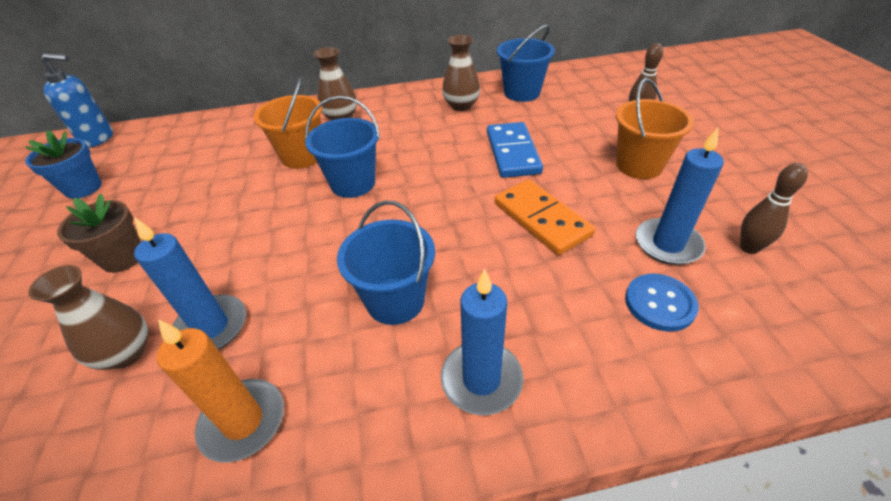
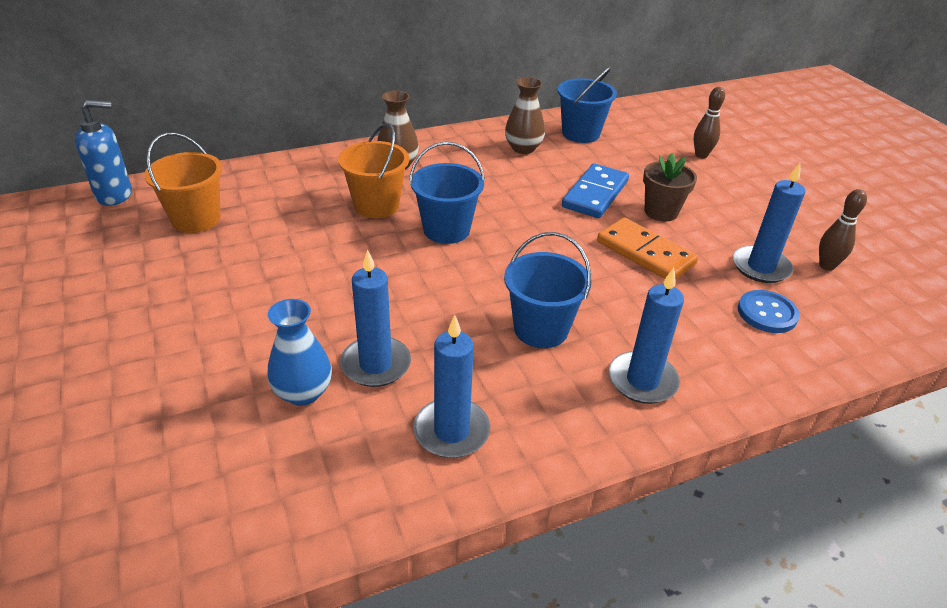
camera: 15 degrees left, 5 degrees down
blue flower pot [25,130,102,199] -> none
brown vase [28,265,148,370] -> blue vase [268,299,332,406]
brown flower pot [57,194,141,273] -> brown flower pot moved to [643,153,697,222]
orange candle [157,319,284,463] -> blue candle [413,315,490,458]
blue domino [487,122,543,178] -> blue domino turned 45 degrees clockwise [562,163,629,218]
orange bucket [616,78,694,179] -> orange bucket moved to [144,132,222,233]

